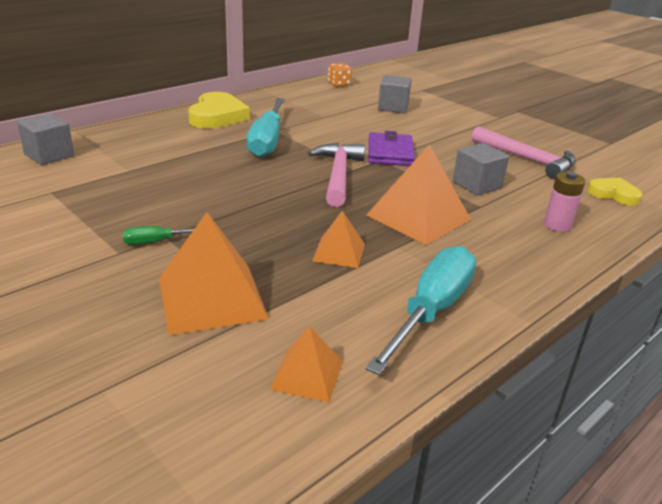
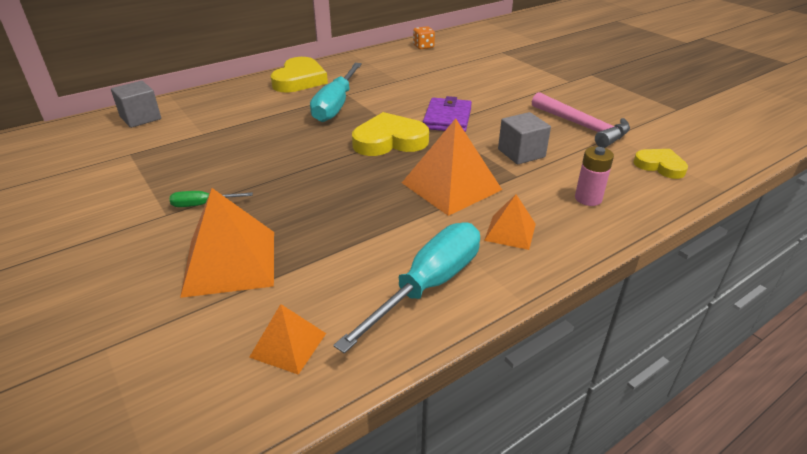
camera: 10 degrees right, 5 degrees up
pink hammer [308,143,365,207] -> yellow heart [352,112,429,156]
orange pyramid [312,211,365,268] -> orange pyramid moved to [484,194,536,250]
grey cube [378,75,412,114] -> none

